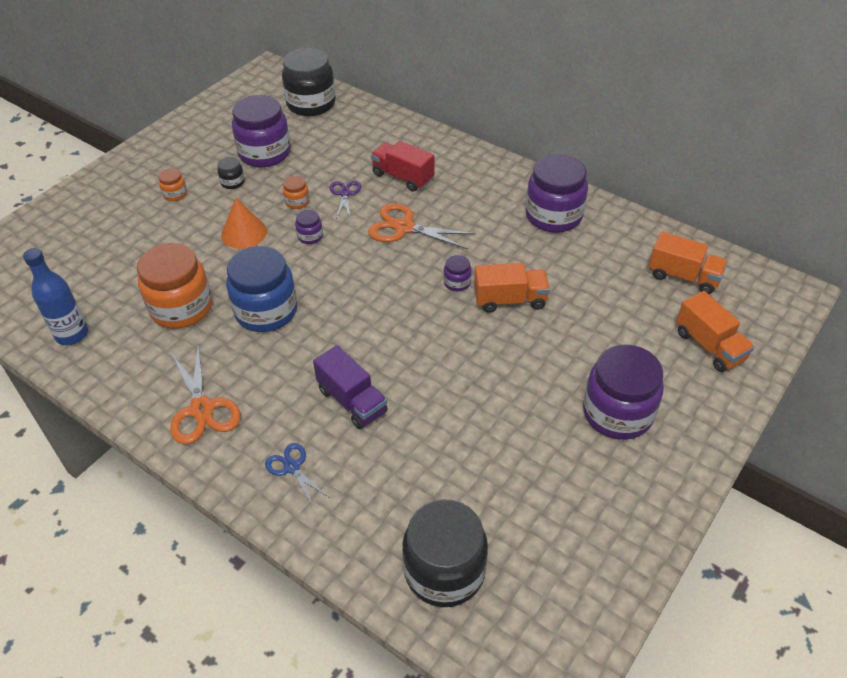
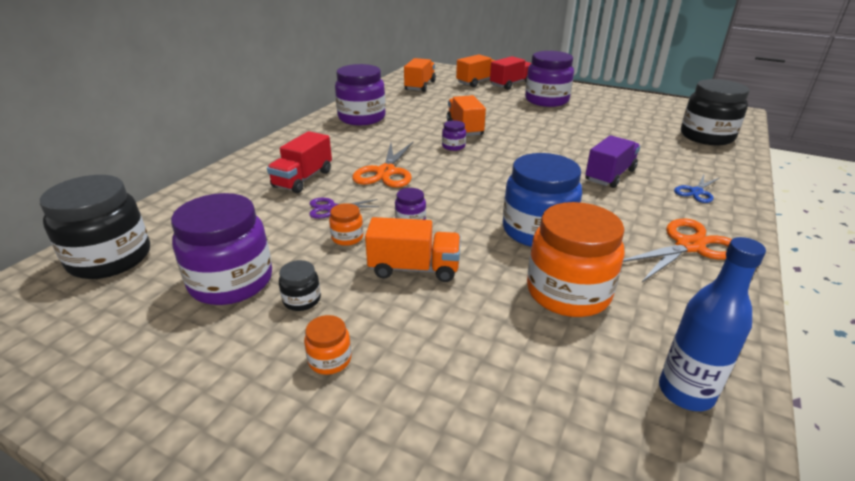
camera: 100 degrees left, 15 degrees down
orange cone [221,198,267,249] -> orange truck [365,217,461,282]
none -> red truck [490,56,531,90]

